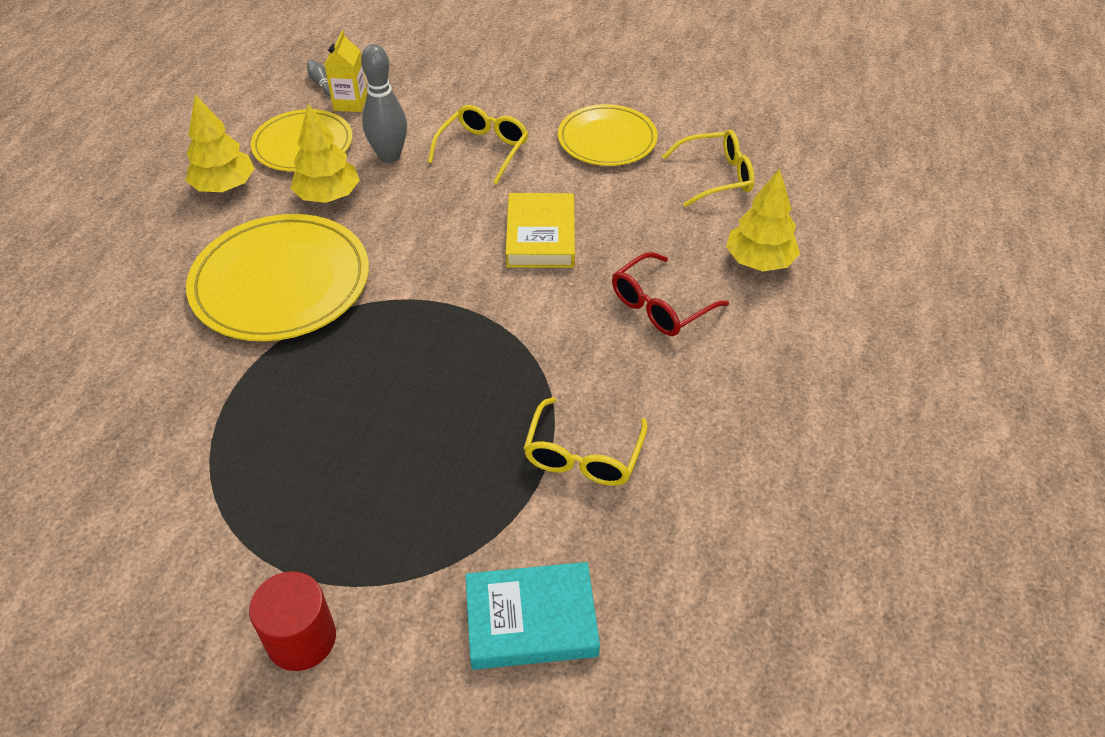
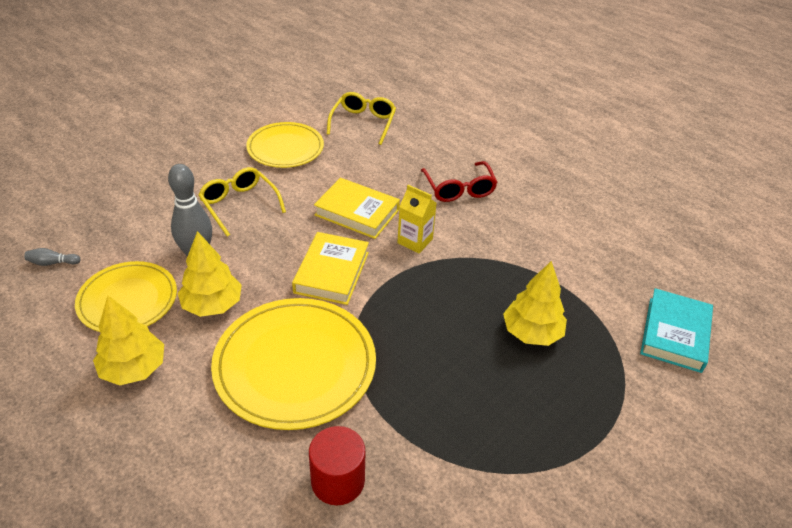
camera: 65 degrees left, 5 degrees down
red cylinder [249,571,336,671] -> red cylinder moved to [309,426,365,505]
yellow carton [324,31,367,112] -> yellow carton moved to [397,185,436,253]
yellow glasses [524,397,648,486] -> none
yellow tree [726,169,800,271] -> yellow tree moved to [503,261,567,346]
none -> yellow book [292,232,369,305]

